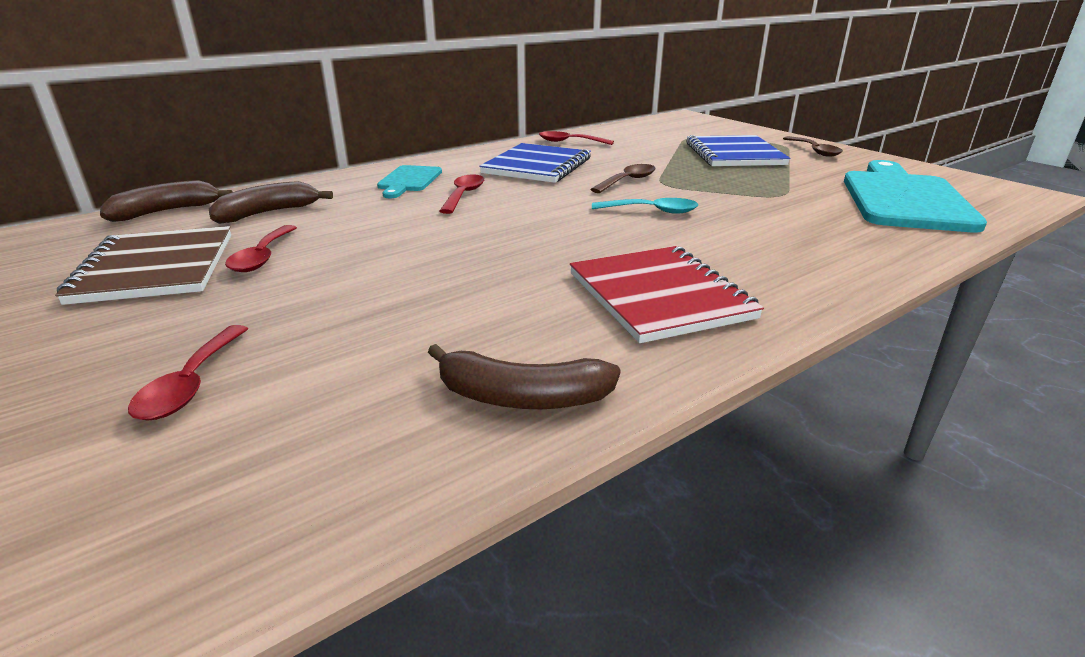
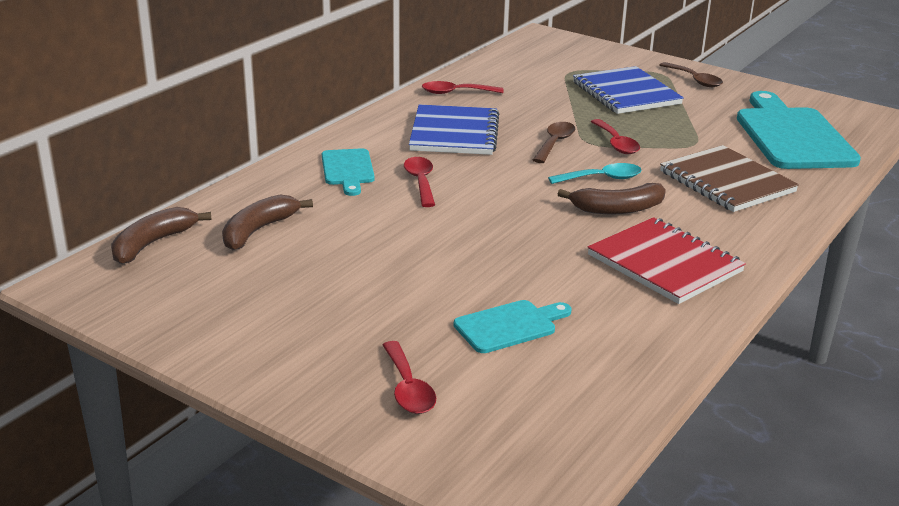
camera: 20 degrees left, 0 degrees up
brown notebook [55,226,231,305] -> brown notebook moved to [660,145,799,212]
red spoon [225,225,297,272] -> red spoon moved to [591,119,640,154]
brown banana [428,344,621,409] -> brown banana moved to [558,183,666,214]
none -> turquoise cutting board [454,300,571,353]

